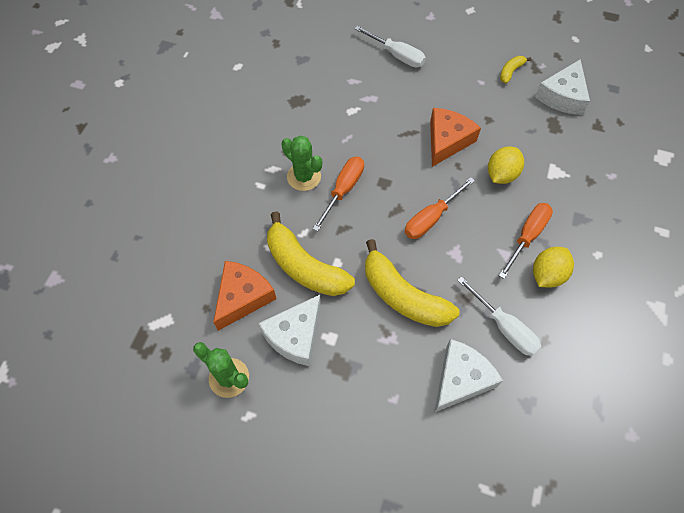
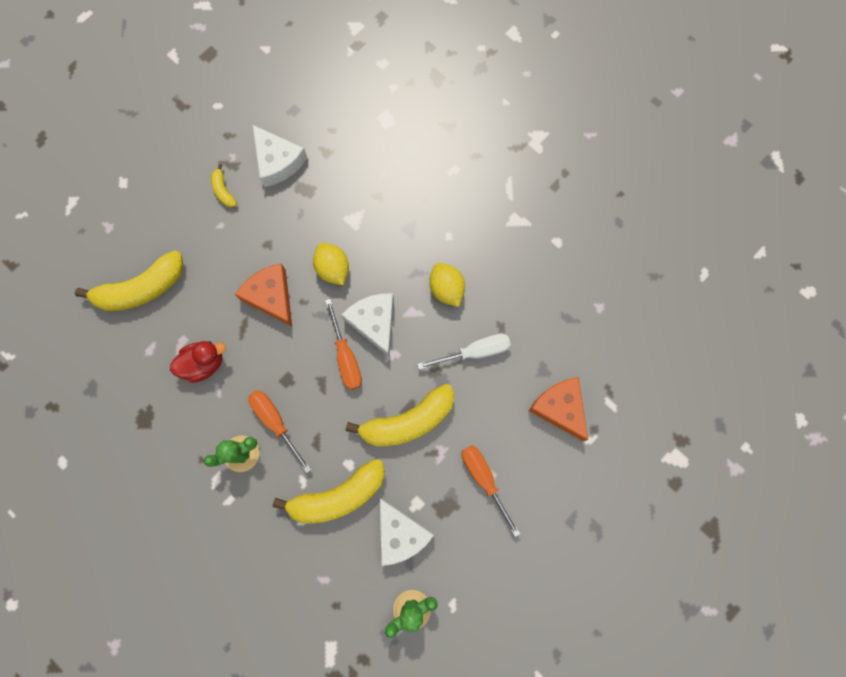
camera: 65 degrees left, 15 degrees up
orange cheese [213,261,276,331] -> orange cheese moved to [529,377,588,441]
white screwdriver [354,26,426,68] -> yellow banana [75,251,184,311]
white cheese [434,339,503,413] -> white cheese moved to [341,293,394,357]
orange screwdriver [499,203,553,279] -> orange screwdriver moved to [462,445,520,537]
none -> red duck [170,341,226,383]

